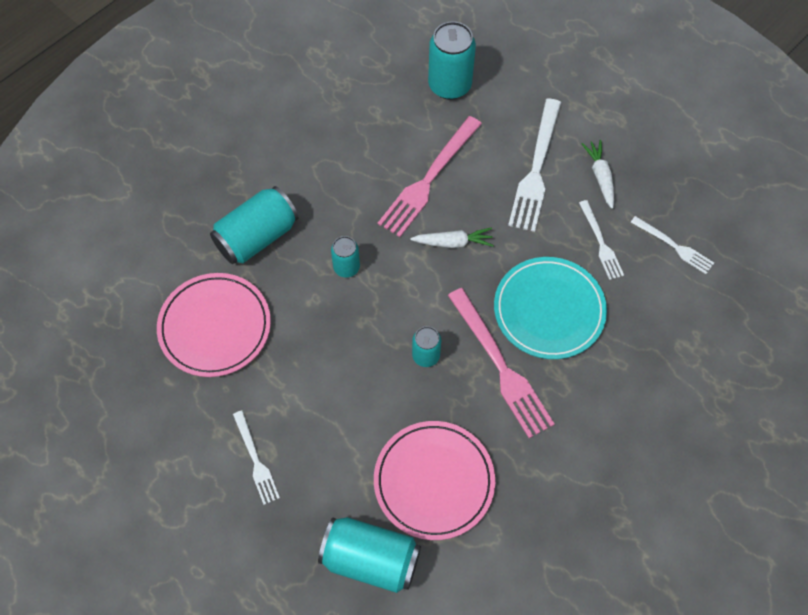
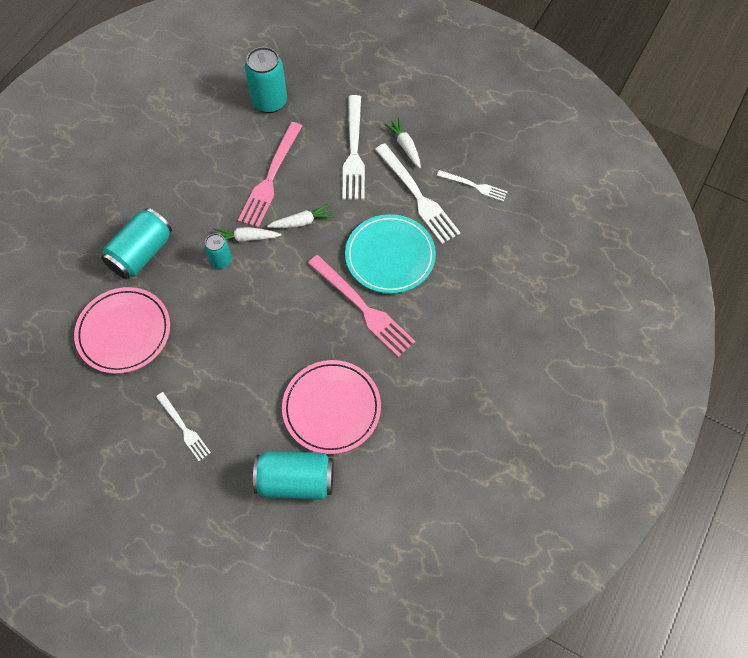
camera: 15 degrees left, 0 degrees up
turquoise can [412,326,441,367] -> none
white fork [579,200,624,280] -> white fork [375,143,461,244], size x1.78
none -> white carrot [214,227,281,242]

